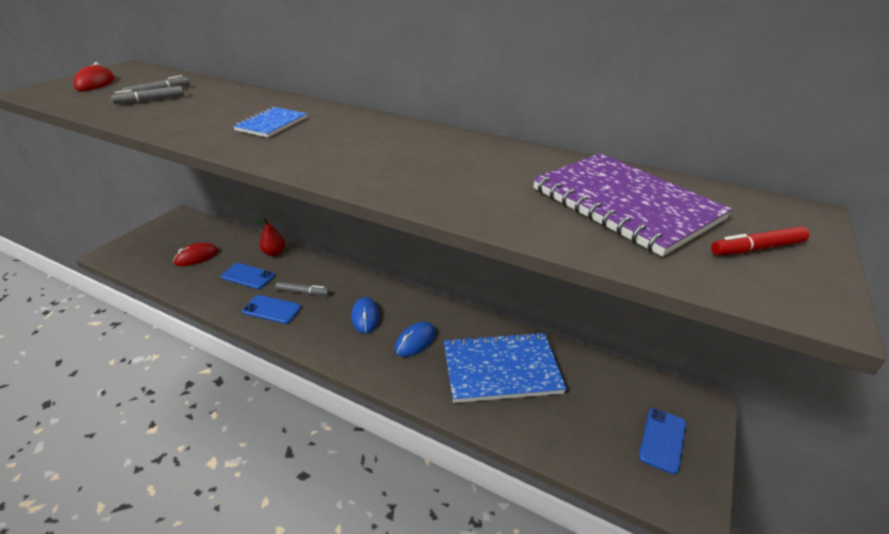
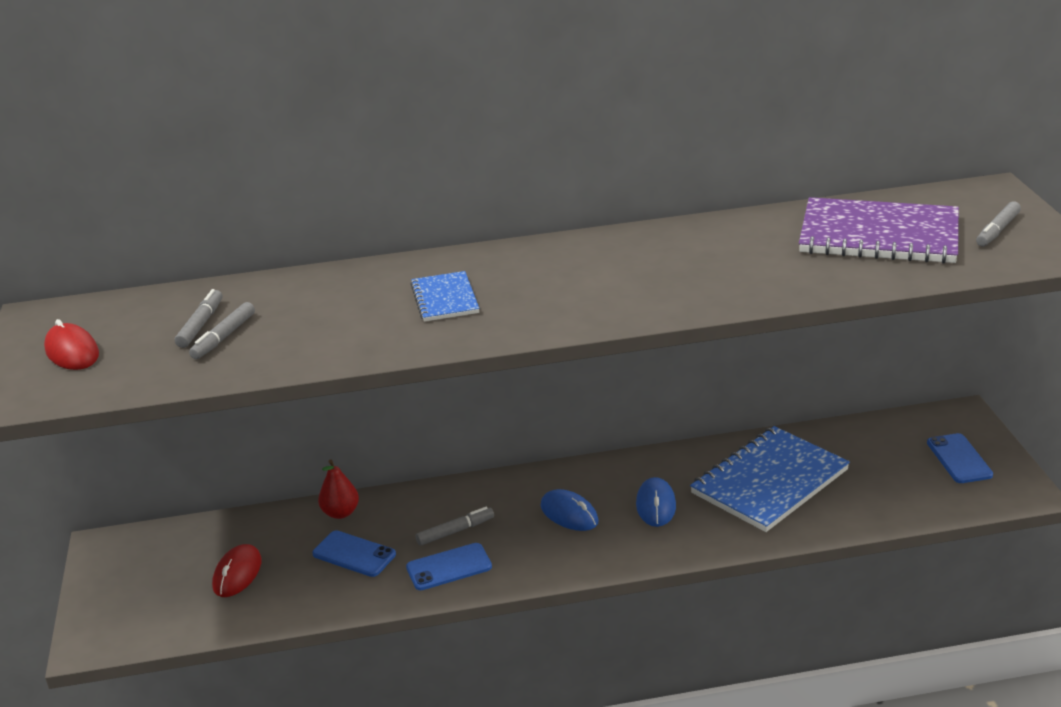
camera: 35 degrees left, 5 degrees down
blue phone [221,263,275,289] -> blue phone turned 45 degrees clockwise [312,530,396,577]
red marker [711,226,809,255] -> grey marker [976,201,1021,246]

